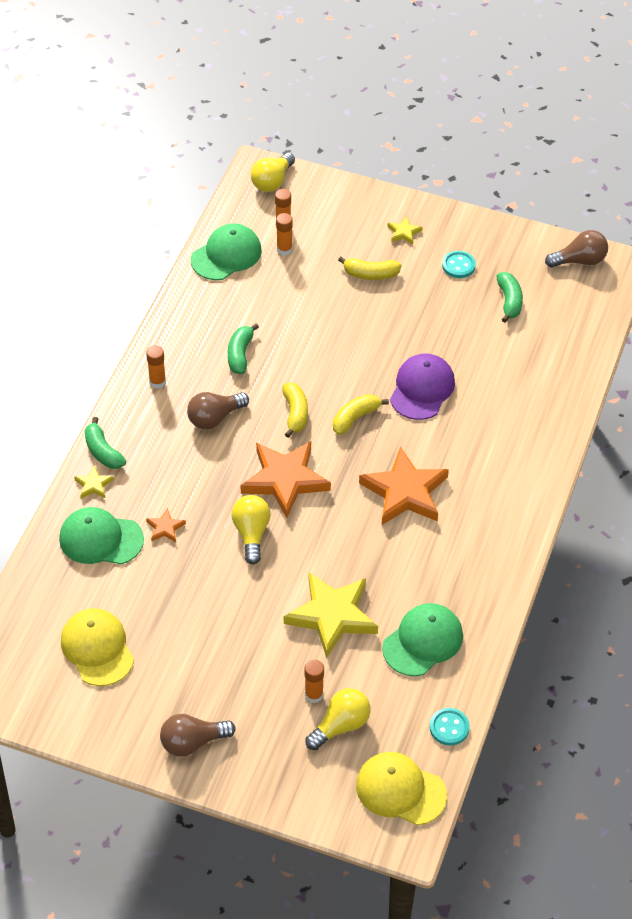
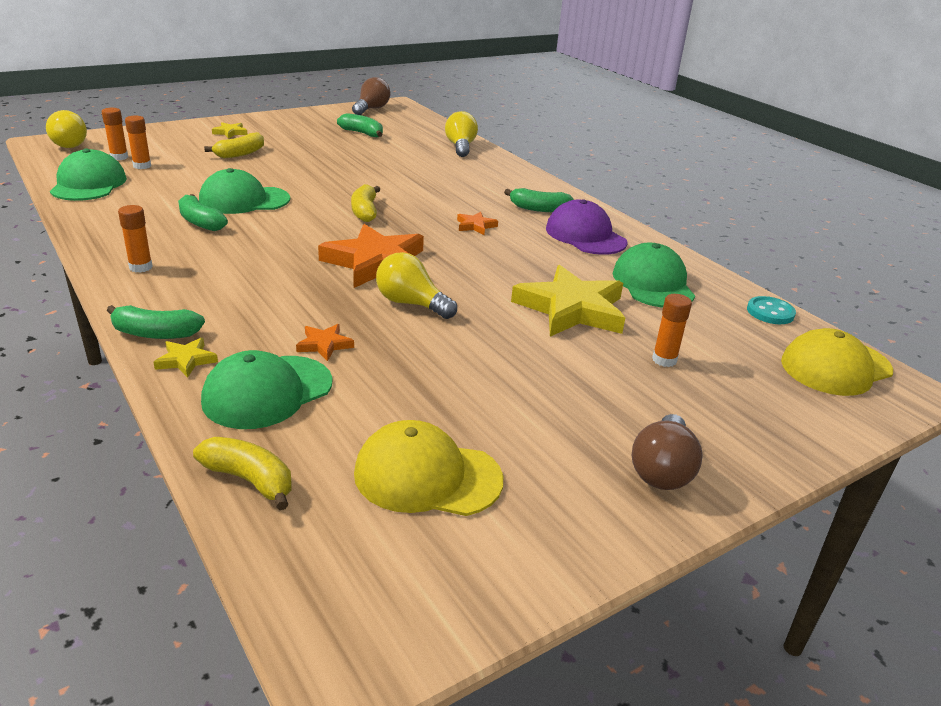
camera: 55 degrees left, 20 degrees down
brown light bulb [187,392,249,430] -> none
yellow banana [283,383,308,438] -> yellow banana moved to [193,437,292,510]
yellow light bulb [305,688,371,750] -> yellow light bulb moved to [445,111,478,157]
orange star [359,447,449,525] -> orange star [457,212,498,235], size x0.43
purple cap [390,354,455,420] -> purple cap moved to [546,199,628,255]
turquoise button [442,251,476,278] -> none
none -> green cap [199,168,290,214]
none -> green banana [504,188,574,212]

